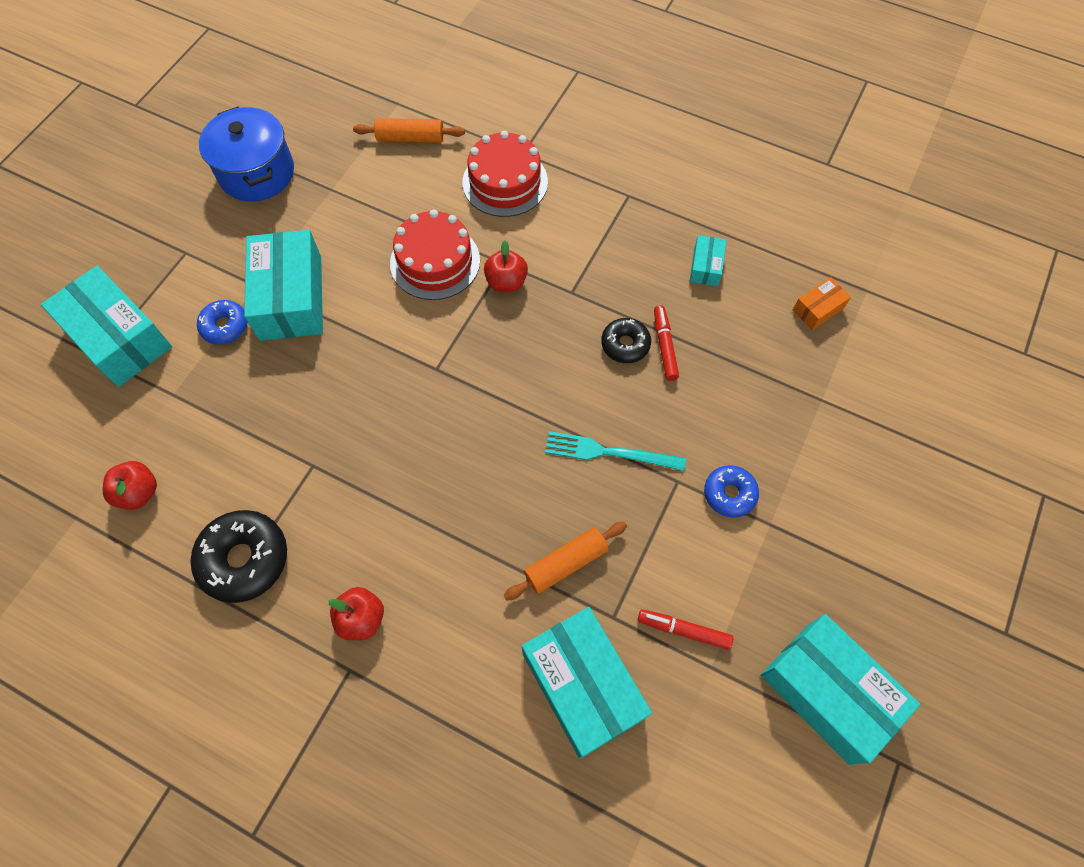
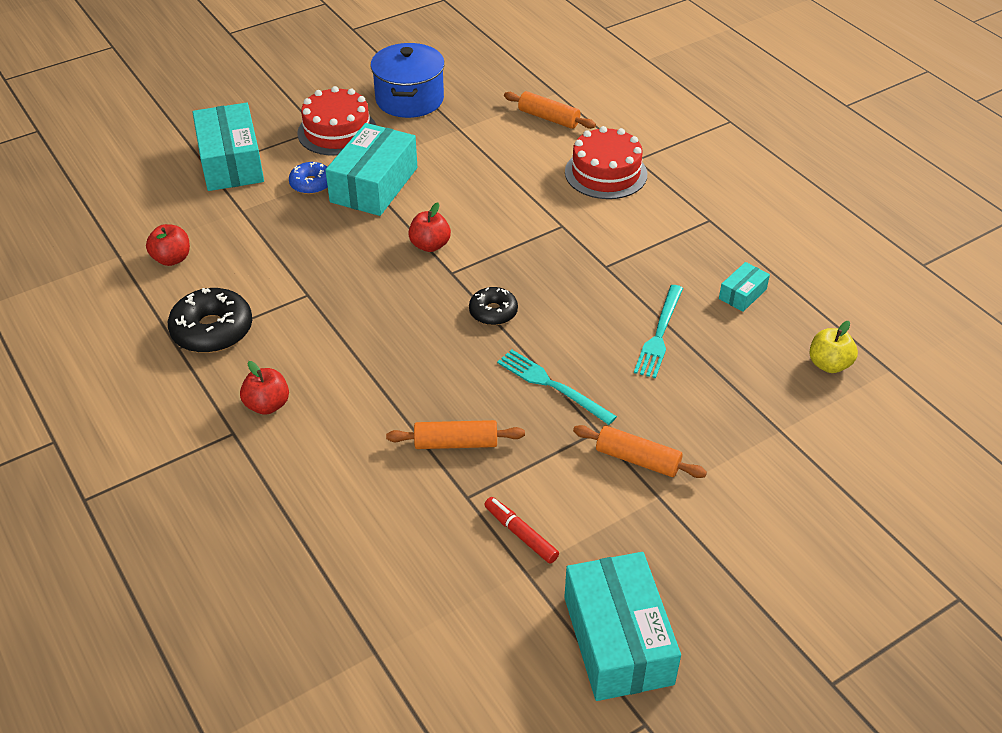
camera: 30 degrees right, 20 degrees down
red cake [390,210,480,300] -> red cake moved to [297,86,376,156]
red apple [484,241,528,292] -> red apple moved to [408,203,451,252]
turquoise box [522,607,652,759] -> none
black donut [601,318,651,363] -> black donut moved to [469,287,518,325]
red marker [654,305,679,381] -> turquoise fork [634,285,683,378]
blue donut [704,465,759,518] -> orange rolling pin [573,425,707,478]
orange box [793,277,851,330] -> yellow apple [809,321,858,373]

